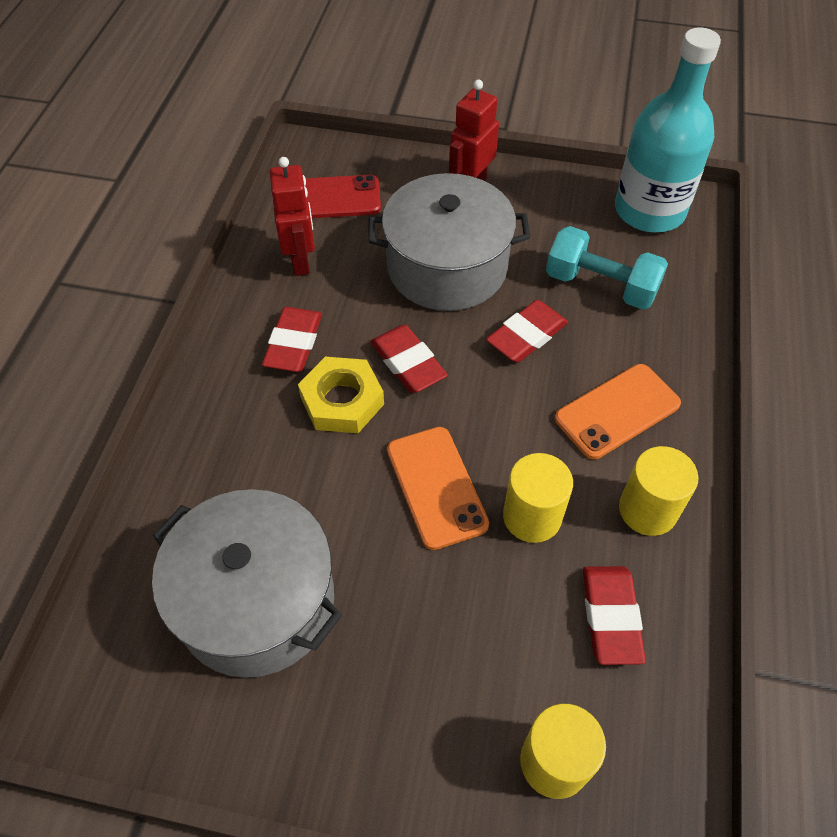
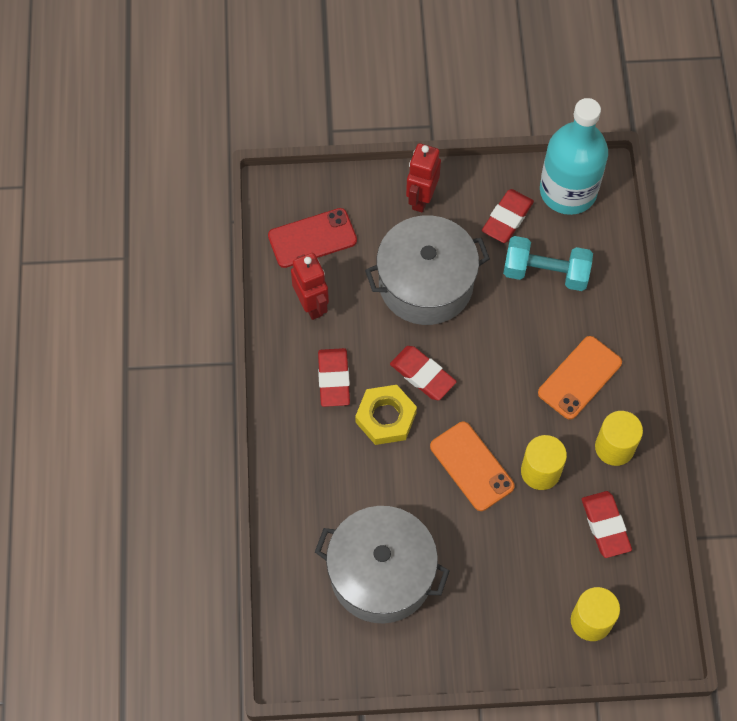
camera: 15 degrees left, 10 degrees up
red eraser [486,300,568,362] -> red eraser moved to [482,189,534,243]

